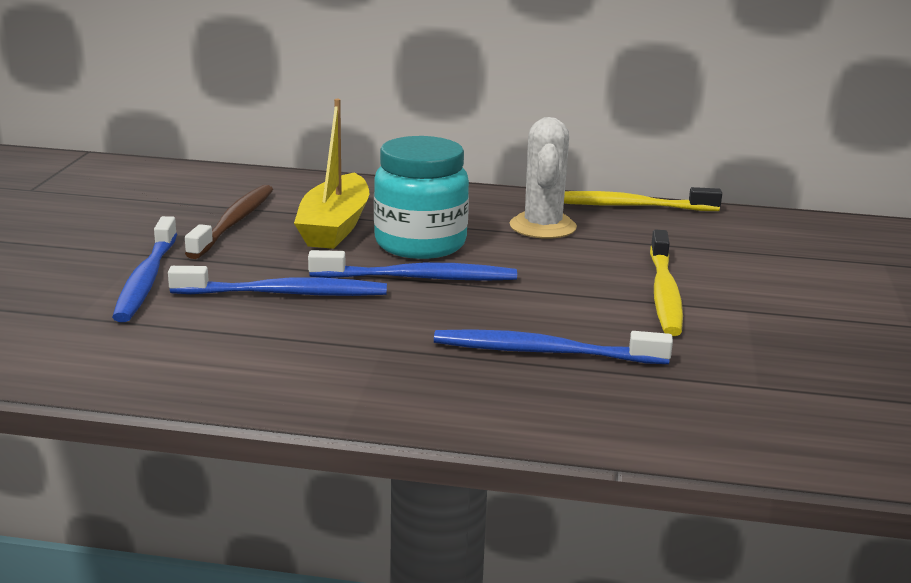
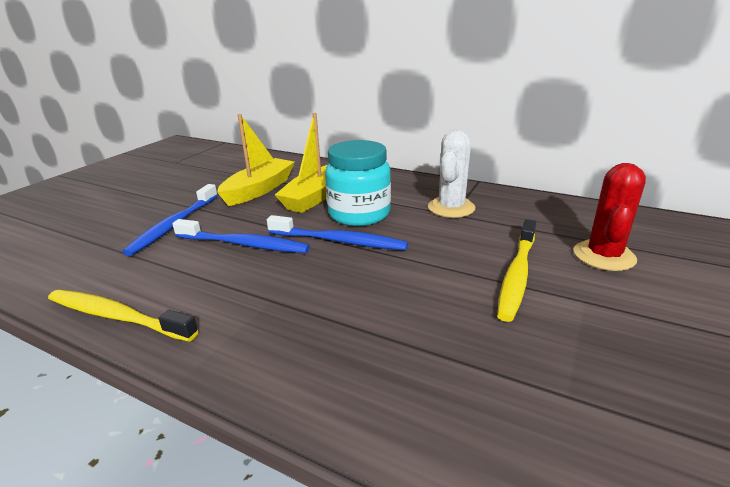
camera: 20 degrees right, 5 degrees up
brown toothbrush [185,185,273,259] -> yellow boat [217,114,295,206]
blue toothbrush [434,329,673,364] -> none
yellow toothbrush [564,187,722,211] -> yellow toothbrush moved to [48,290,199,342]
none -> red cactus [573,163,646,271]

